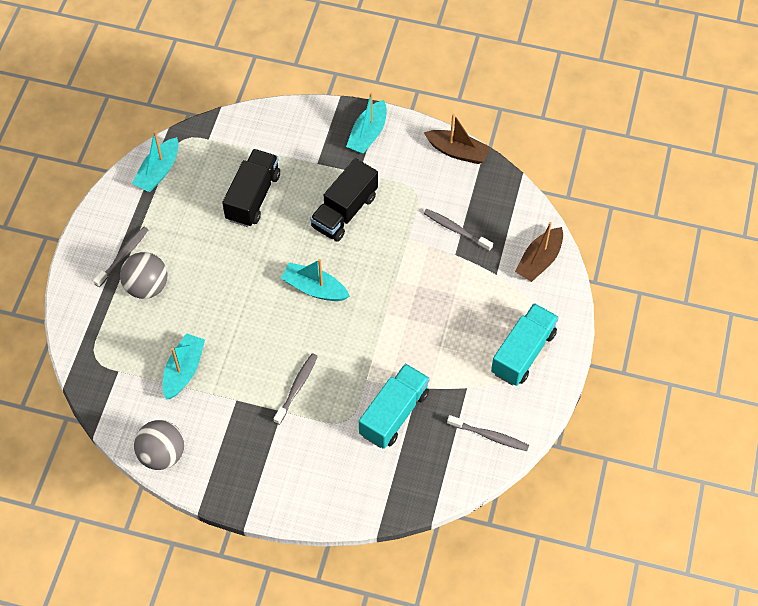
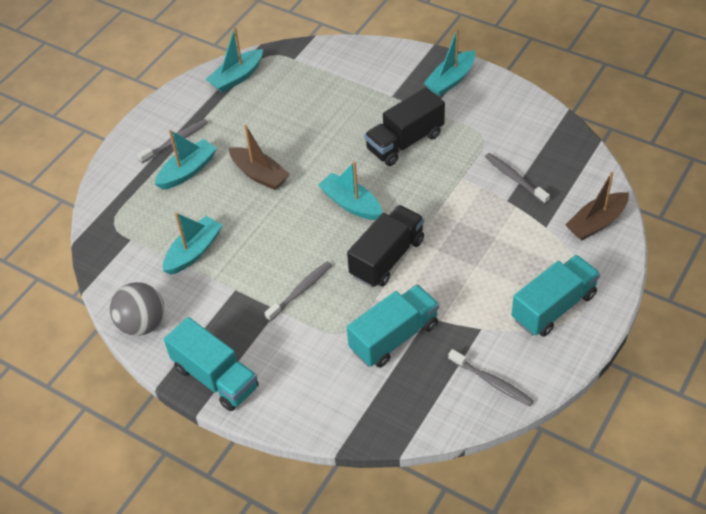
camera: 20 degrees right, 10 degrees down
grey ball [120,252,167,299] -> turquoise boat [155,130,217,190]
black truck [222,149,280,227] -> black truck moved to [347,205,424,288]
brown boat [424,114,491,164] -> brown boat moved to [229,125,290,190]
none -> turquoise truck [164,317,259,411]

